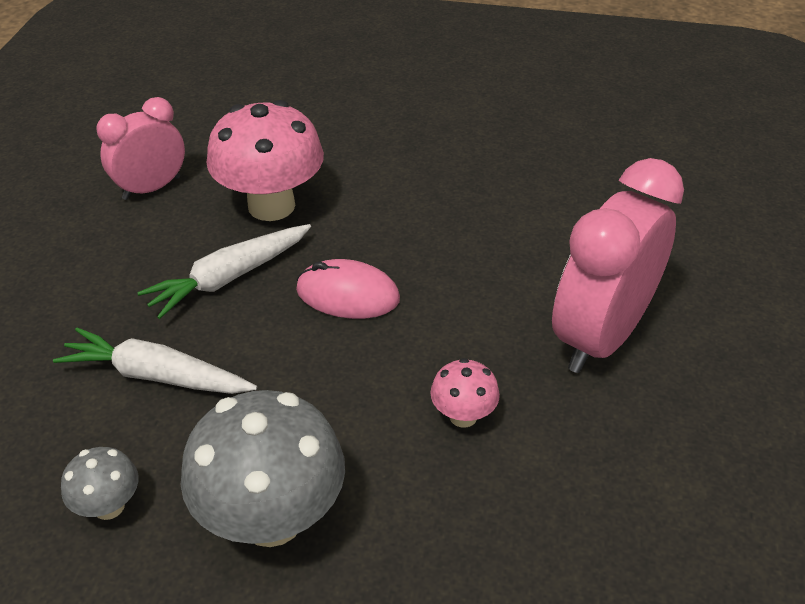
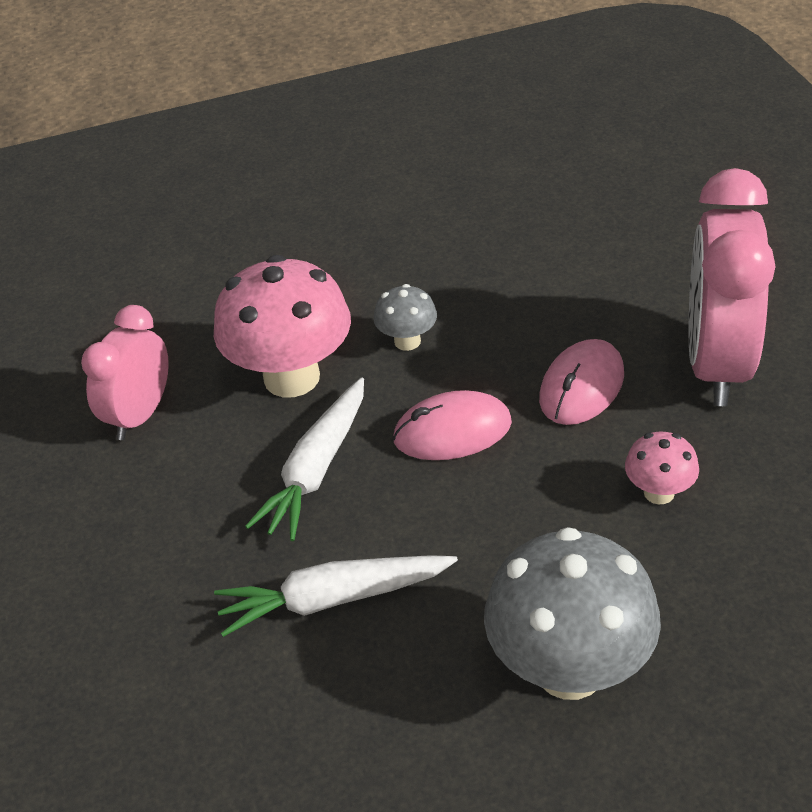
camera: 25 degrees left, 0 degrees up
grey mushroom [61,447,138,520] -> grey mushroom moved to [373,284,437,351]
none -> pink mouse [539,339,624,425]

